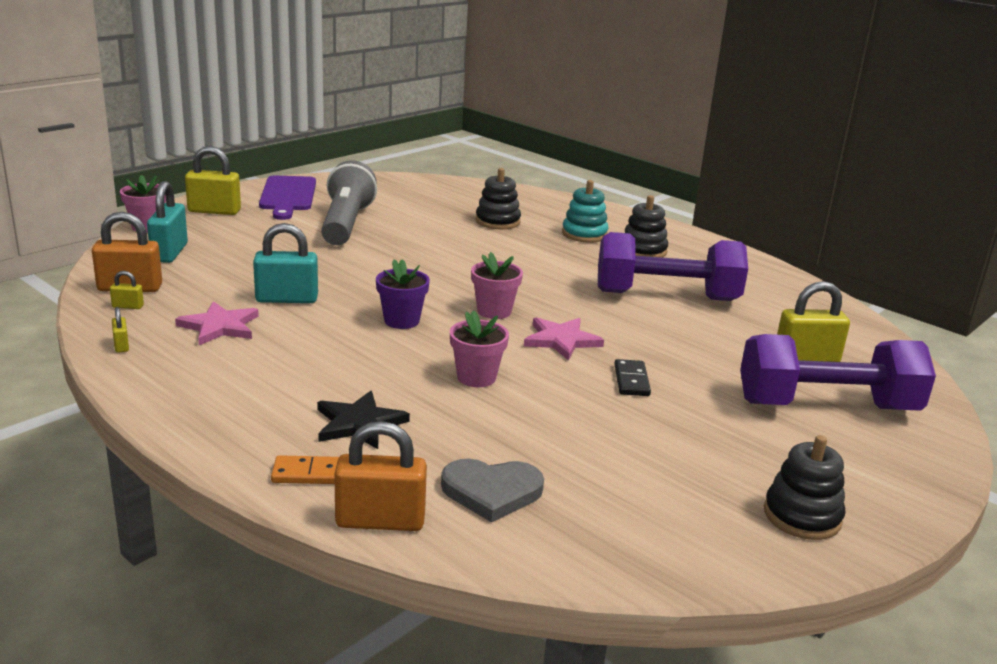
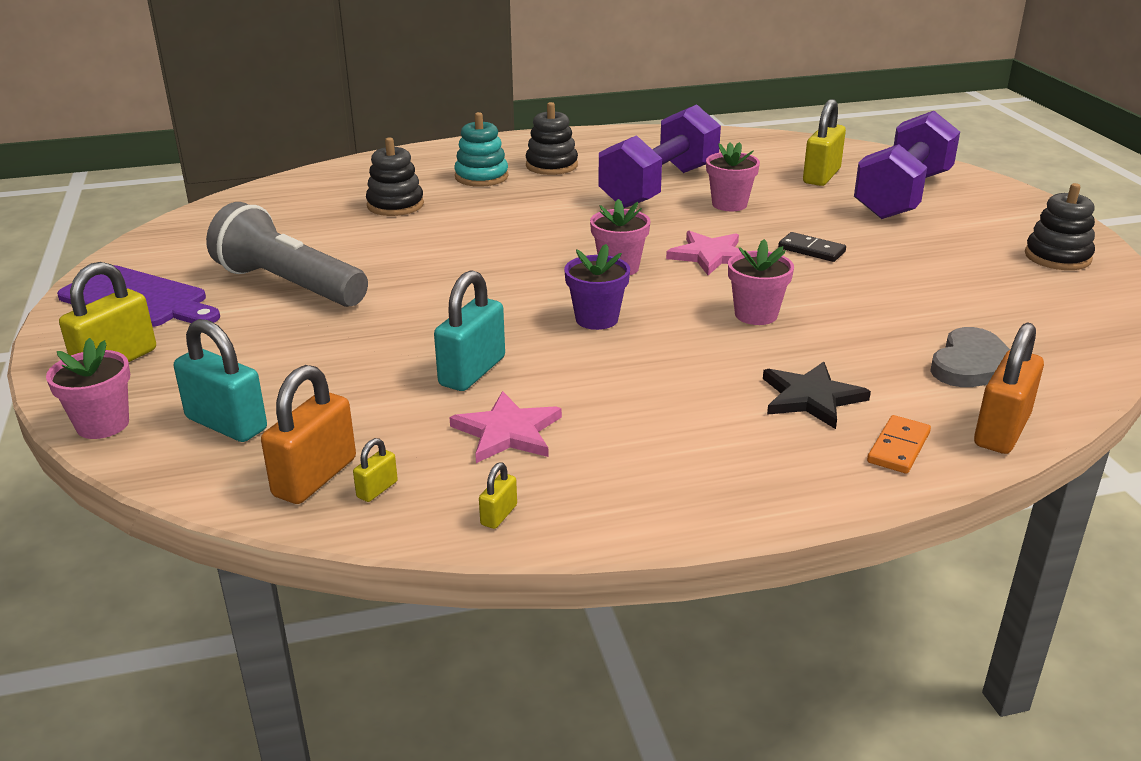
camera: 55 degrees left, 5 degrees up
yellow padlock [112,307,129,353] -> yellow padlock turned 75 degrees counterclockwise [479,462,517,529]
none -> pink flower pot [706,142,760,211]

